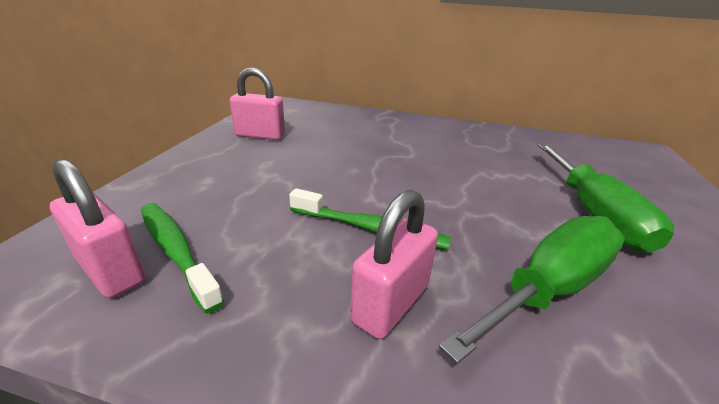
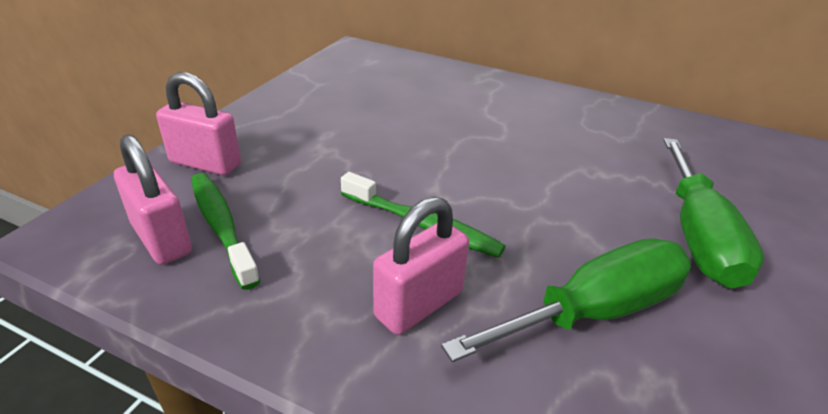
camera: 10 degrees right, 5 degrees up
pink padlock [230,67,285,140] -> pink padlock moved to [156,72,241,175]

